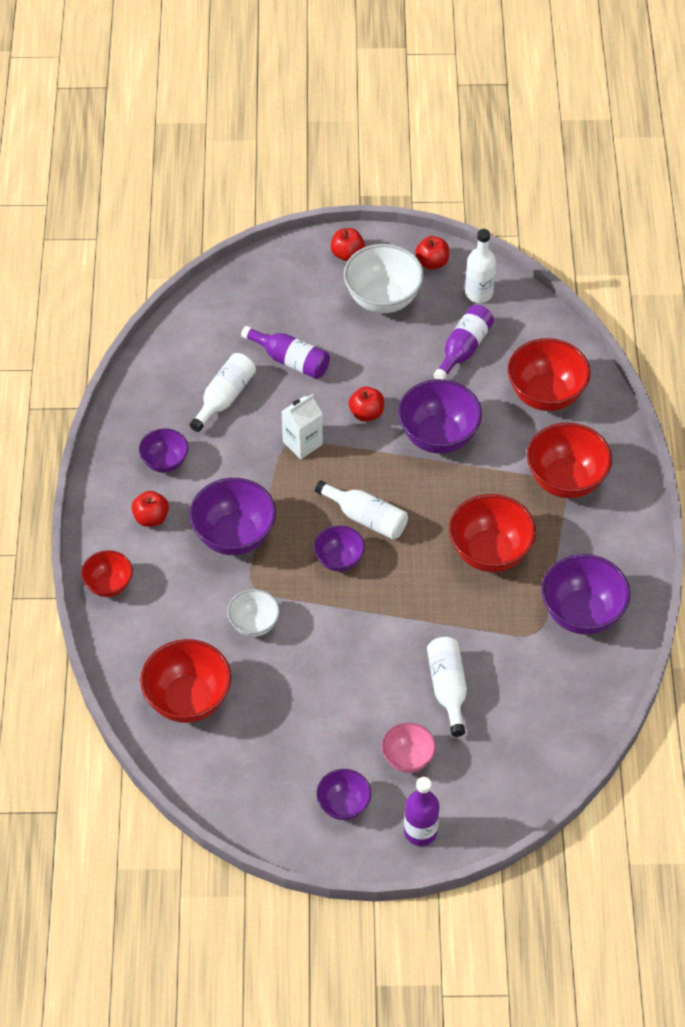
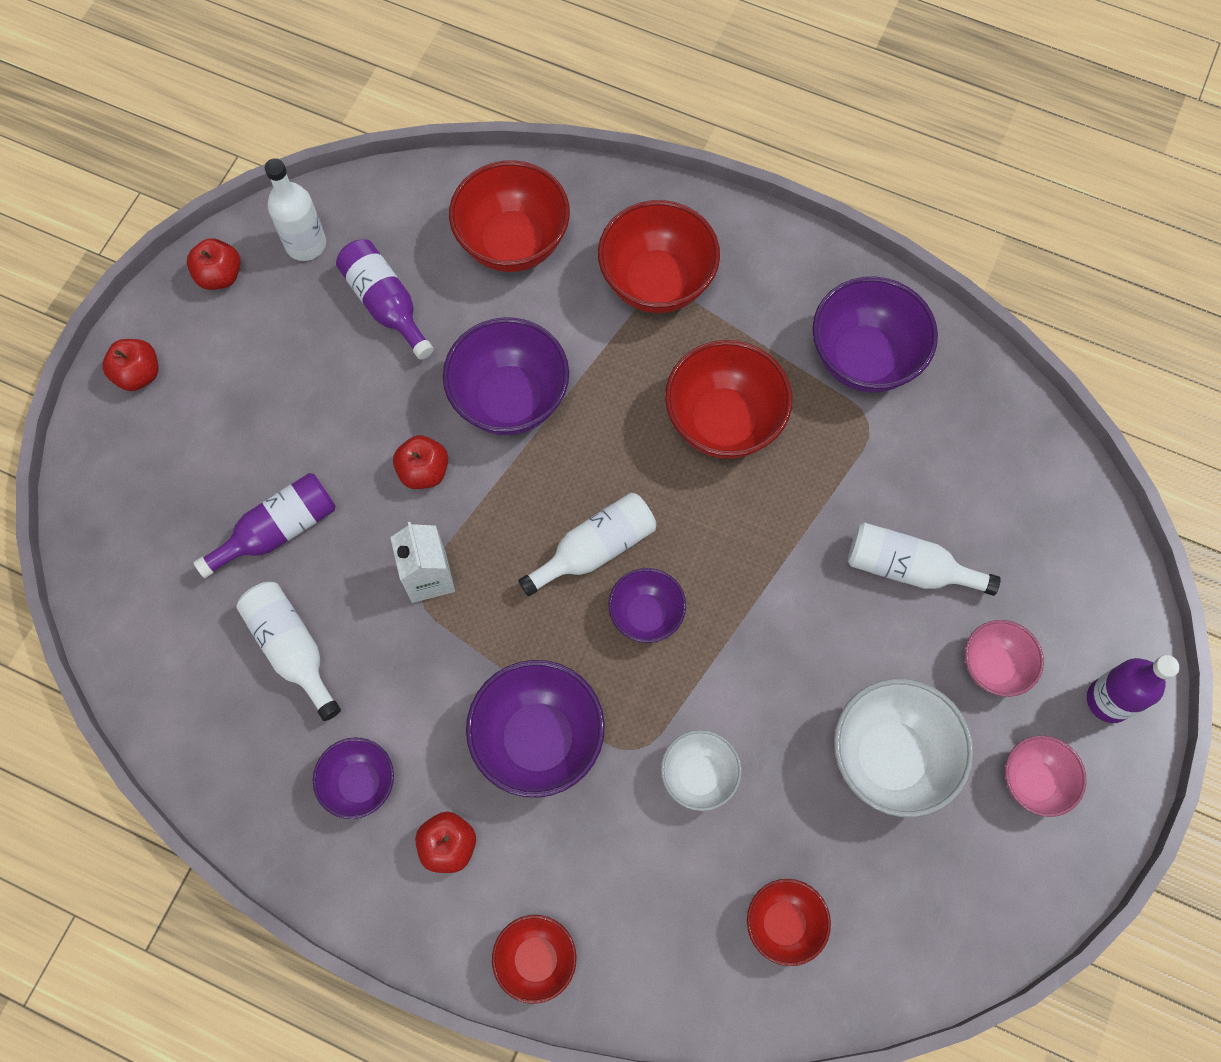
camera: 65 degrees left, 15 degrees up
red bowl [140,639,232,723] -> red bowl [747,879,831,966], size x0.59
purple bowl [316,769,371,820] -> pink bowl [1005,735,1087,817]
white bowl [344,244,424,313] -> white bowl moved to [834,679,974,817]

